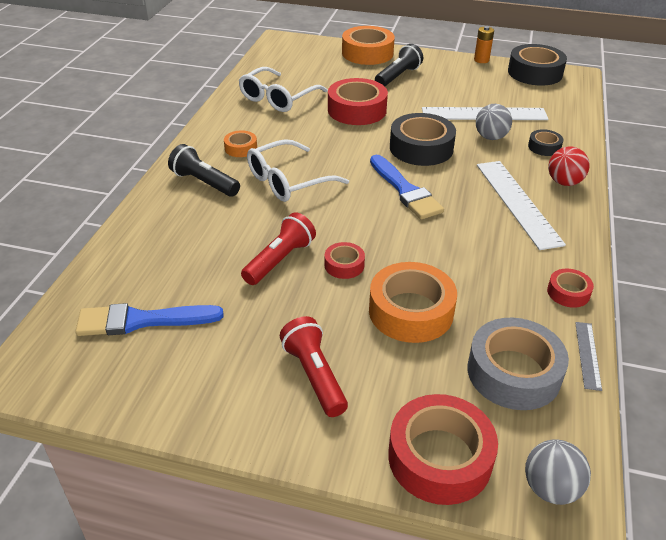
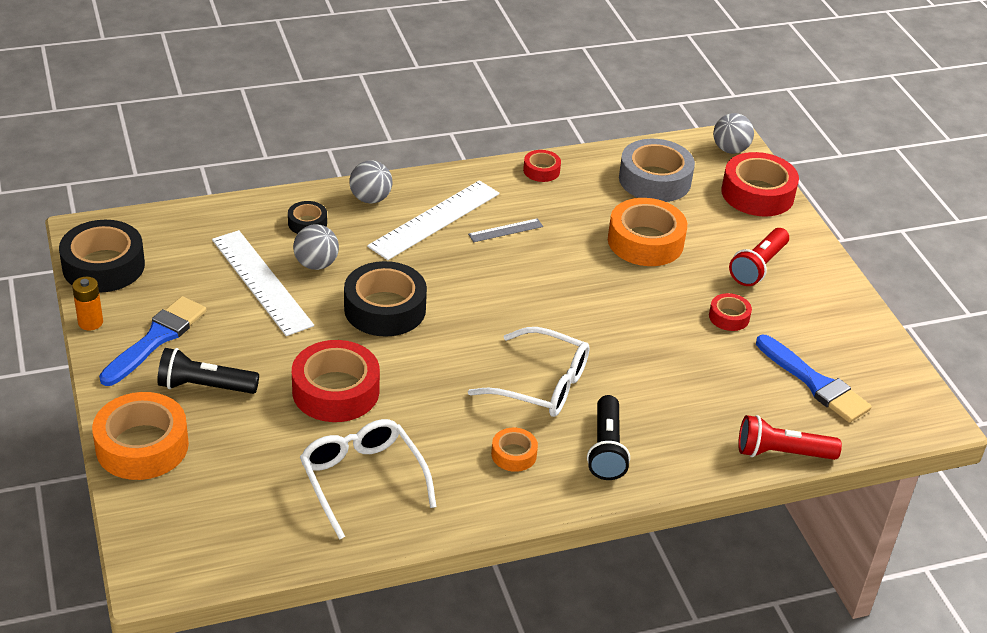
camera: 125 degrees left, 0 degrees up
white glasses [239,67,328,112] -> white glasses turned 120 degrees counterclockwise [300,419,437,540]
red flashlight [241,212,316,285] -> red flashlight moved to [738,415,842,460]
red tape [325,242,365,279] -> red tape moved to [709,293,752,331]
blue brush [370,155,444,219] -> blue brush moved to [99,296,207,386]
red ball [548,146,590,186] -> grey ball [349,160,392,204]
grey ruler [575,322,602,391] -> grey ruler moved to [468,218,543,242]

